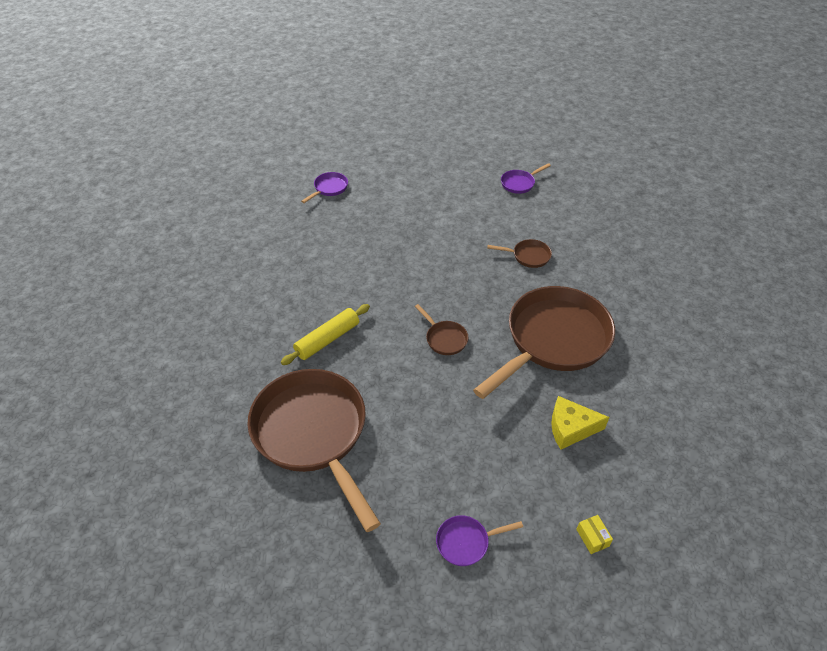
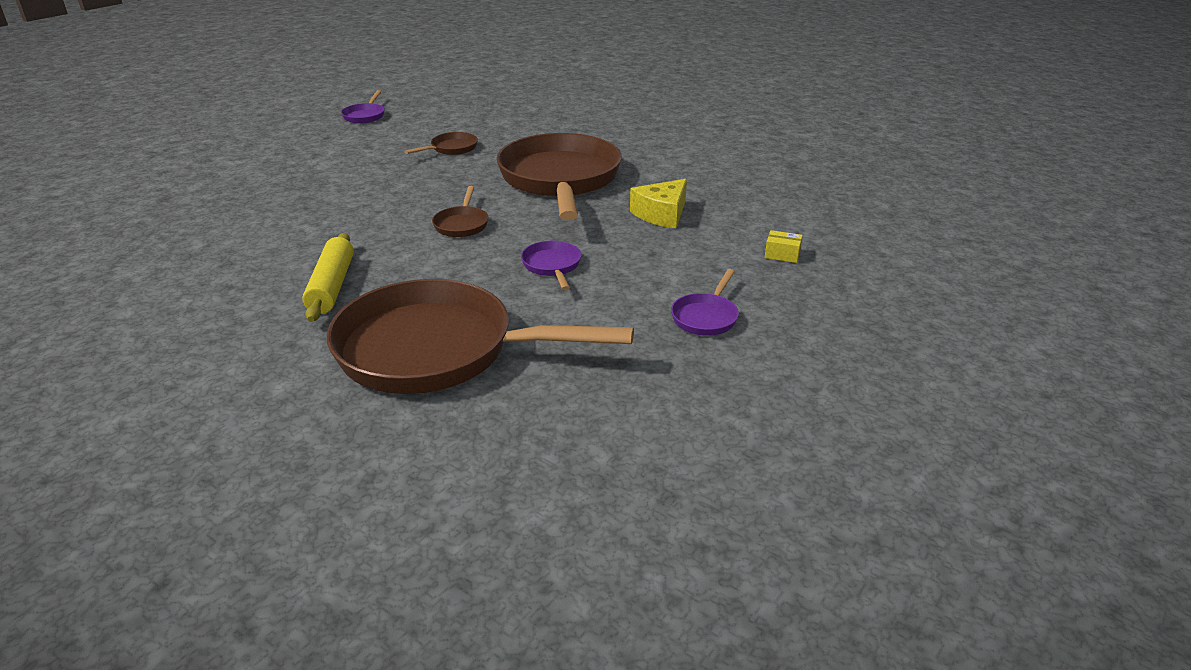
camera: 50 degrees left, 15 degrees down
purple pan [301,172,348,203] -> purple pan moved to [521,241,581,290]
brown pan [415,304,469,355] -> brown pan turned 90 degrees clockwise [432,186,488,237]

